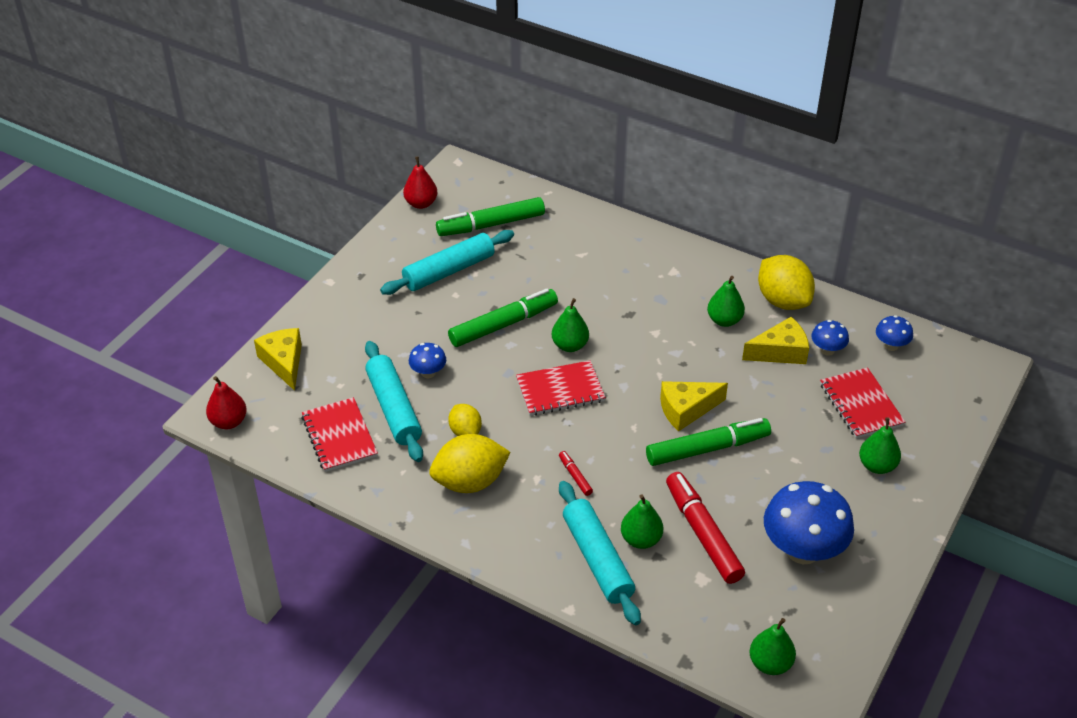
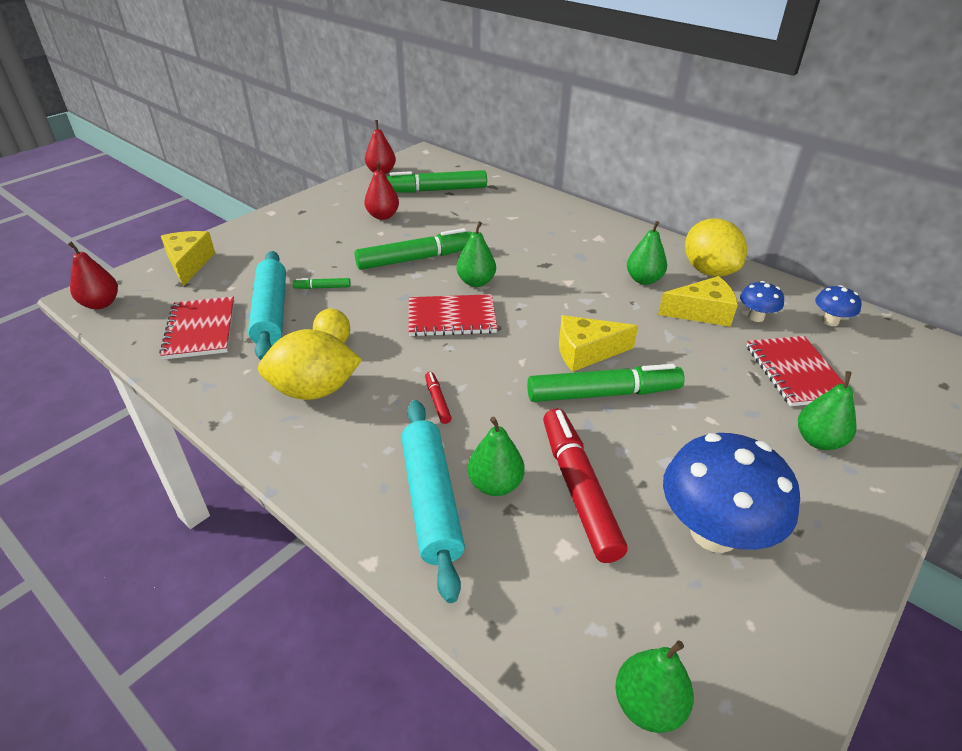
camera: 10 degrees right, 5 degrees down
turquoise rolling pin [380,230,514,295] -> red pear [364,161,399,220]
blue mushroom [409,343,446,378] -> green marker [293,278,351,289]

